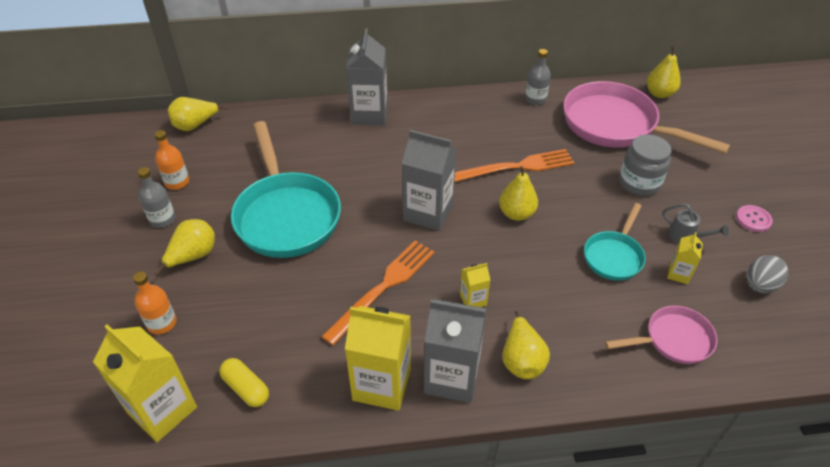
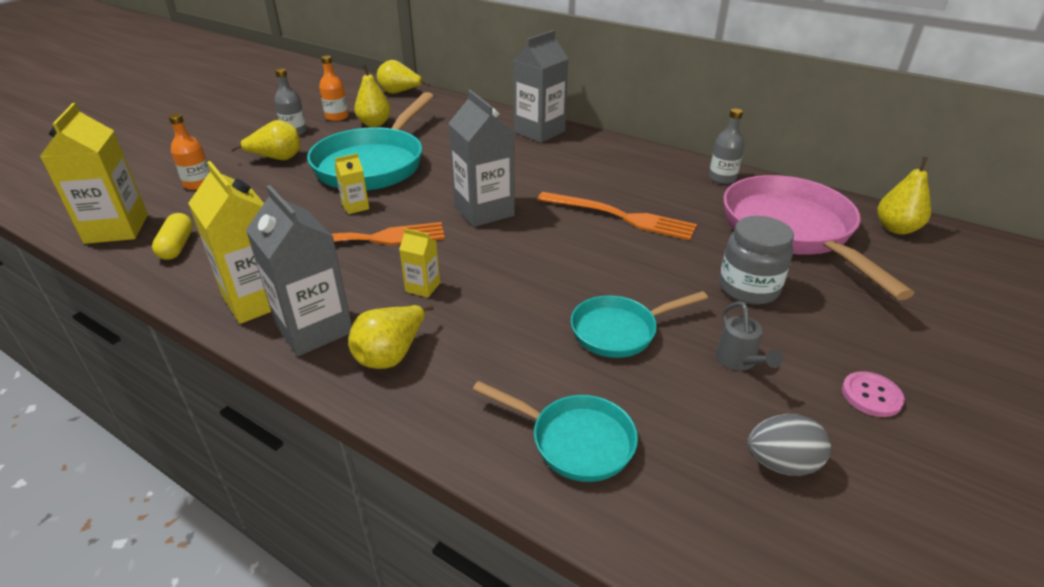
camera: 40 degrees right, 10 degrees down
yellow pear [499,166,538,221] -> yellow pear moved to [354,65,391,127]
pink pan [605,306,717,364] -> turquoise pan [473,381,638,482]
yellow carton [667,232,703,284] -> yellow carton moved to [334,153,369,214]

